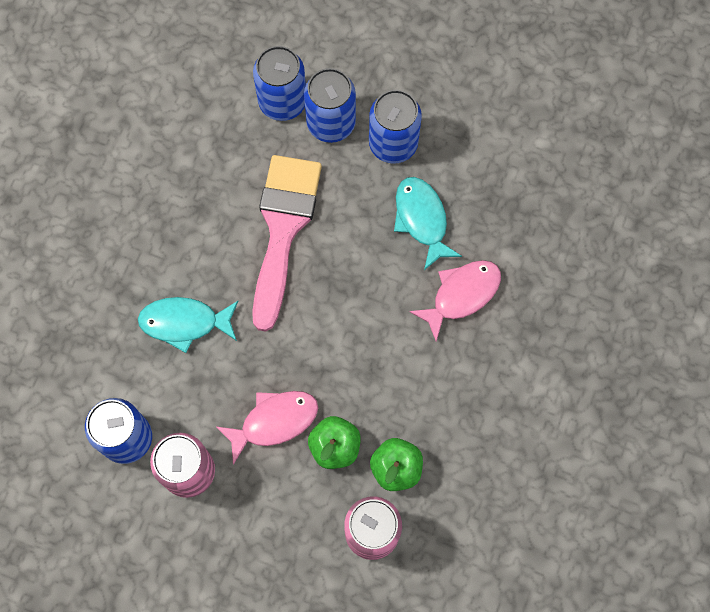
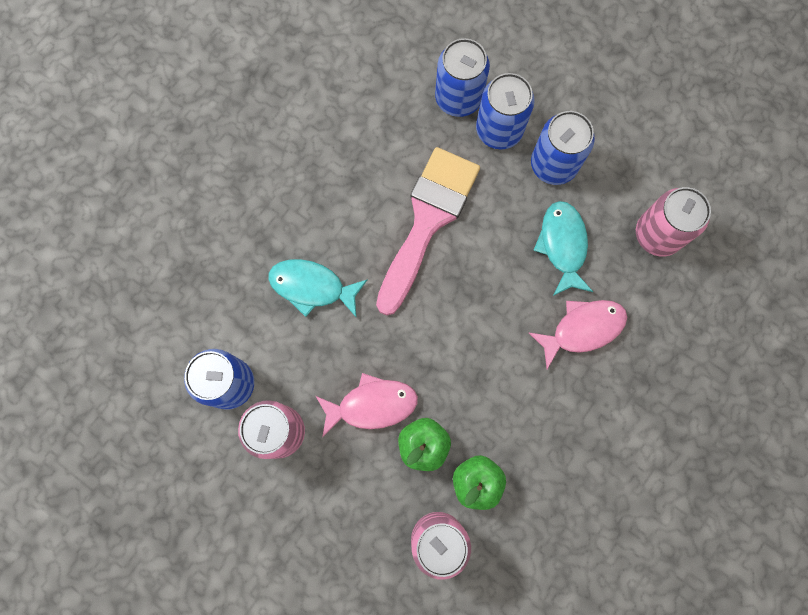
camera: 15 degrees right, 5 degrees up
none -> pink can [636,187,711,257]

